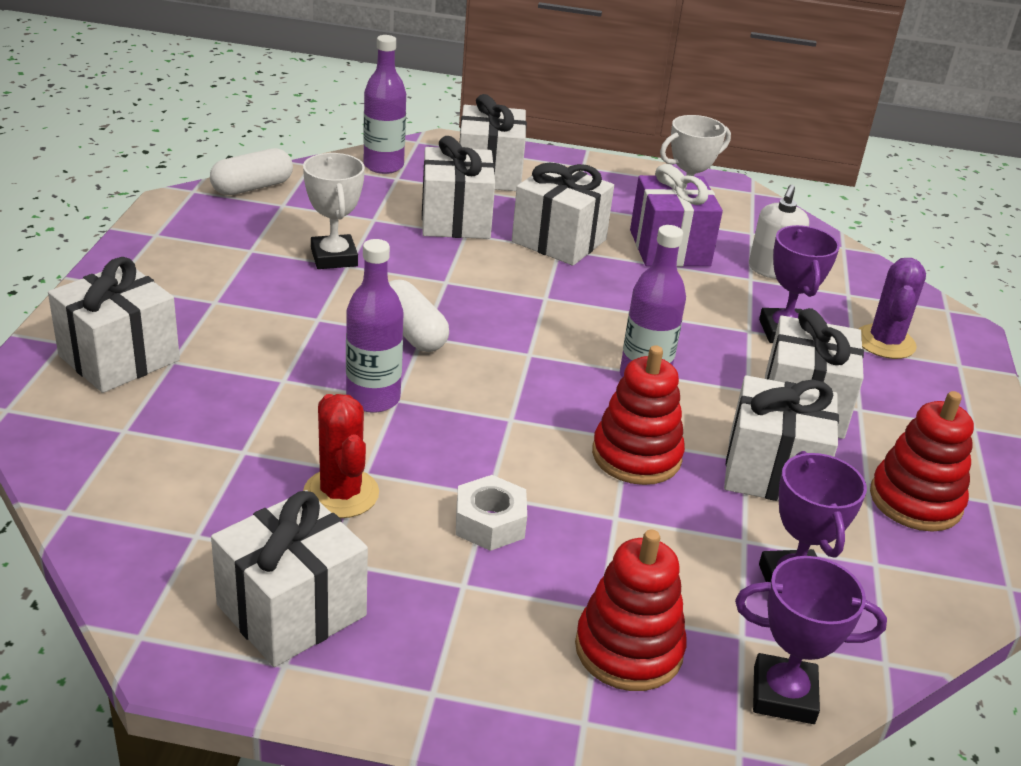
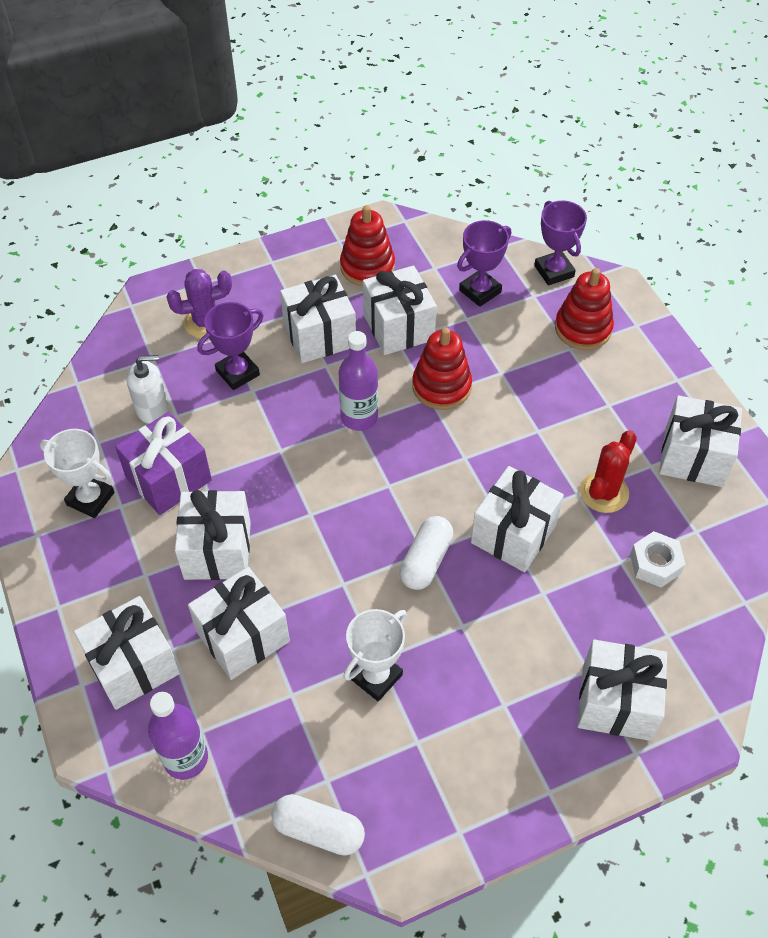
camera: 120 degrees left, 20 degrees up
purple bottle [346,239,404,413] -> white gift [471,466,564,572]
white nut [456,475,527,551] -> white nut moved to [630,531,686,587]

